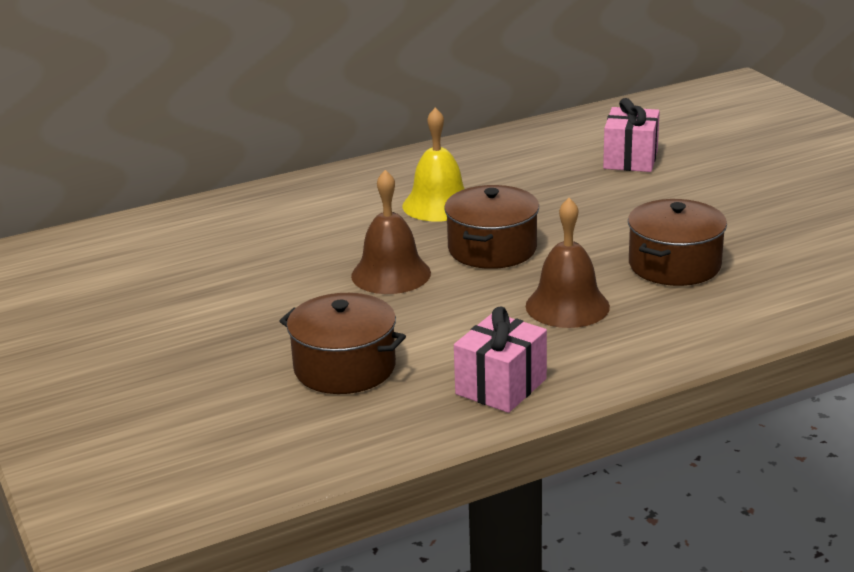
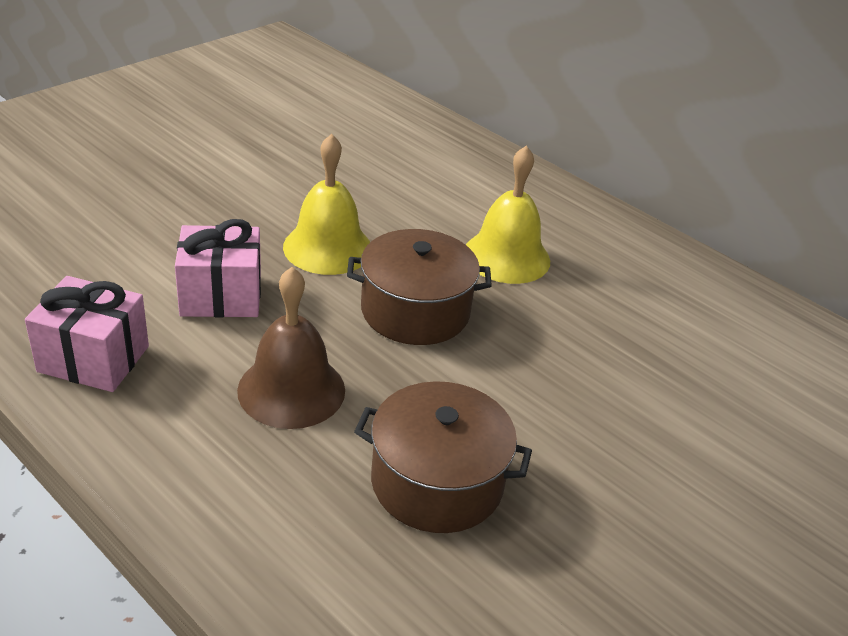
camera: 65 degrees right, 10 degrees up
brown pot [280,293,406,394] -> none
brown bell [351,170,431,294] -> yellow bell [283,134,370,275]
pink gift [603,98,660,172] -> pink gift moved to [175,219,261,317]

